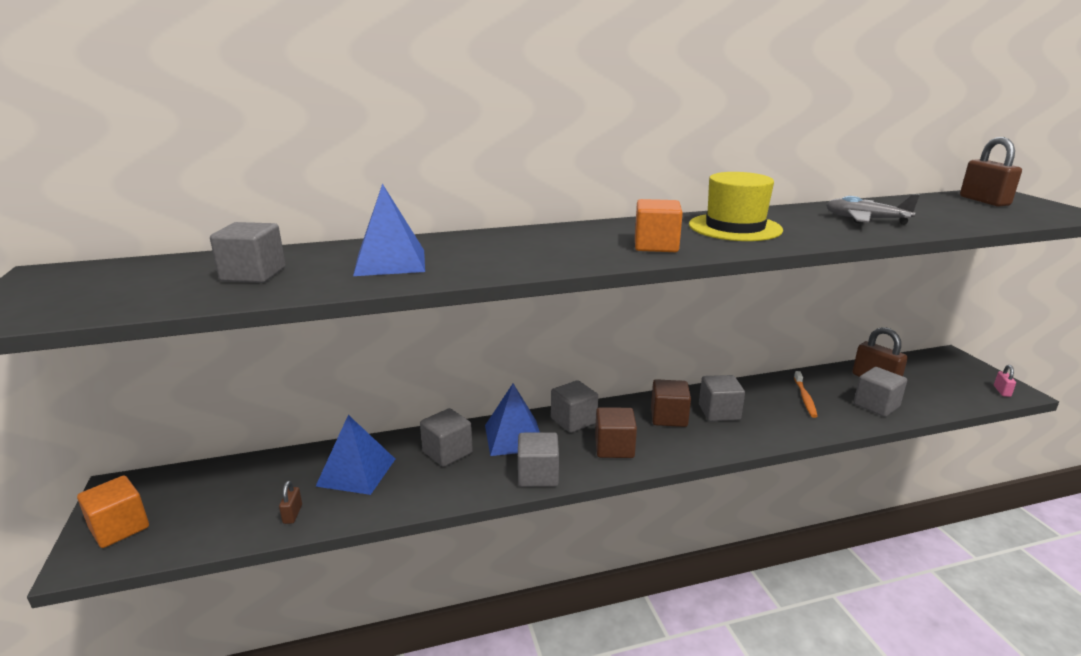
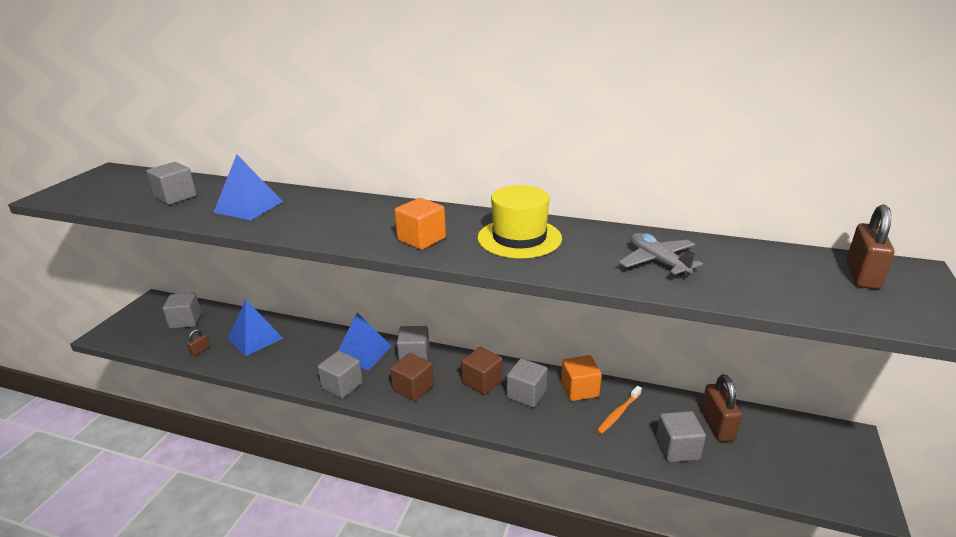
camera: 35 degrees right, 5 degrees up
orange cube [77,476,149,548] -> orange cube moved to [561,355,602,401]
grey cube [420,408,473,467] -> grey cube moved to [163,292,201,329]
pink padlock [994,365,1016,397] -> none

